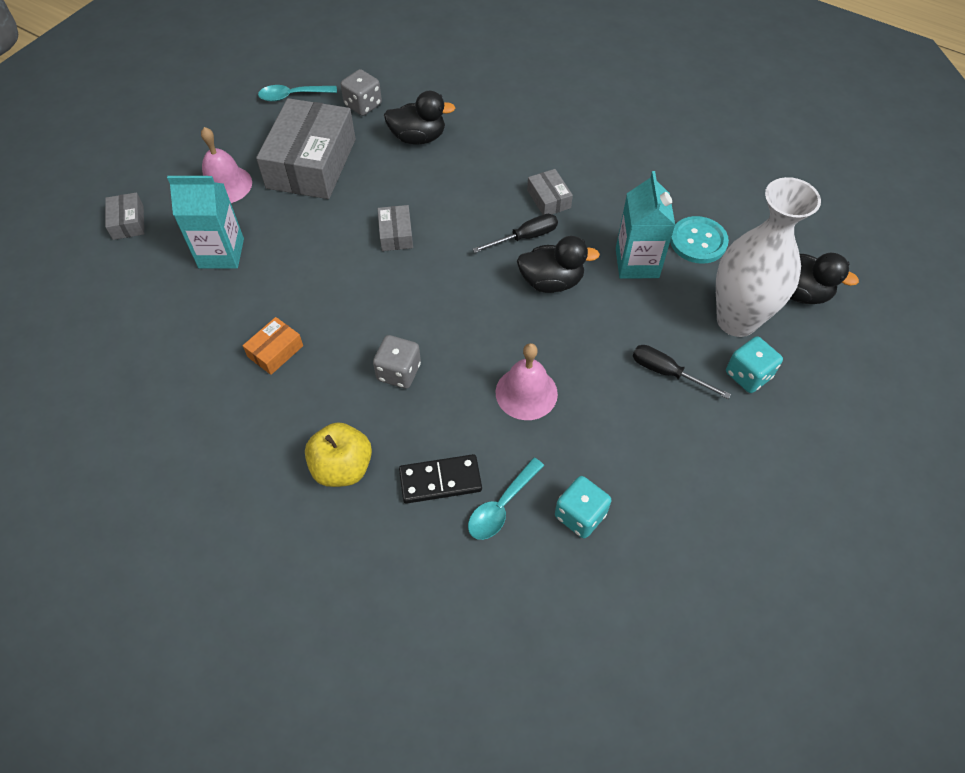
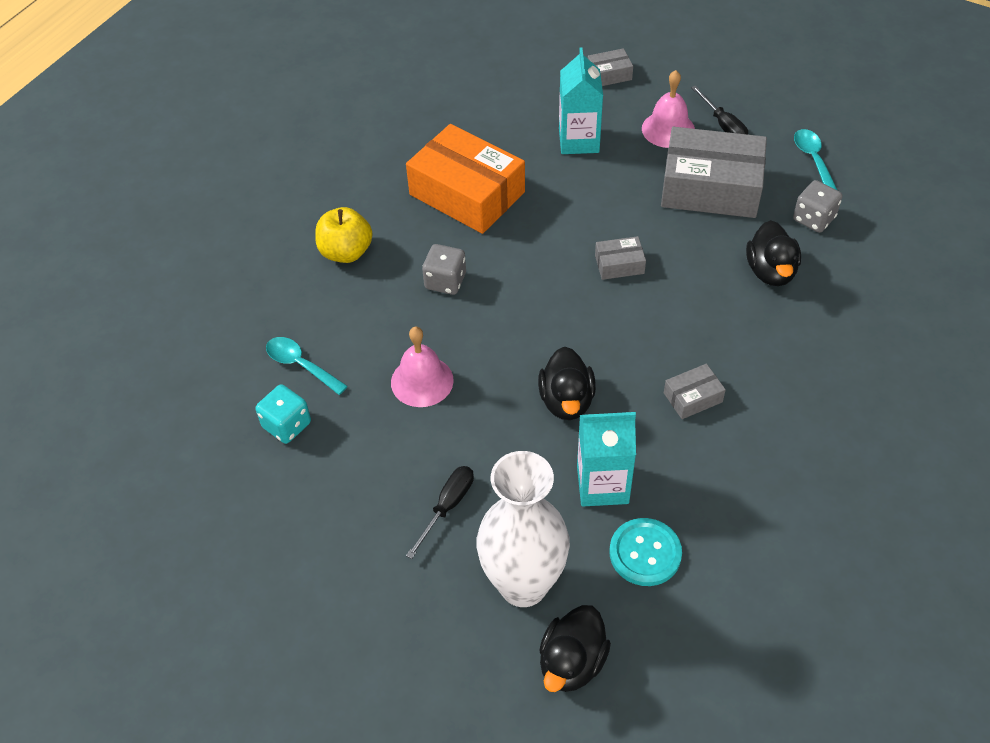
camera: 90 degrees right, 5 degrees down
orange box [243,317,303,375] -> orange box [406,124,525,234], size x2.26
black domino [399,454,482,504] -> none
black screwdriver [473,214,558,253] -> black screwdriver moved to [691,86,748,135]
turquoise dice [726,336,783,393] -> none

